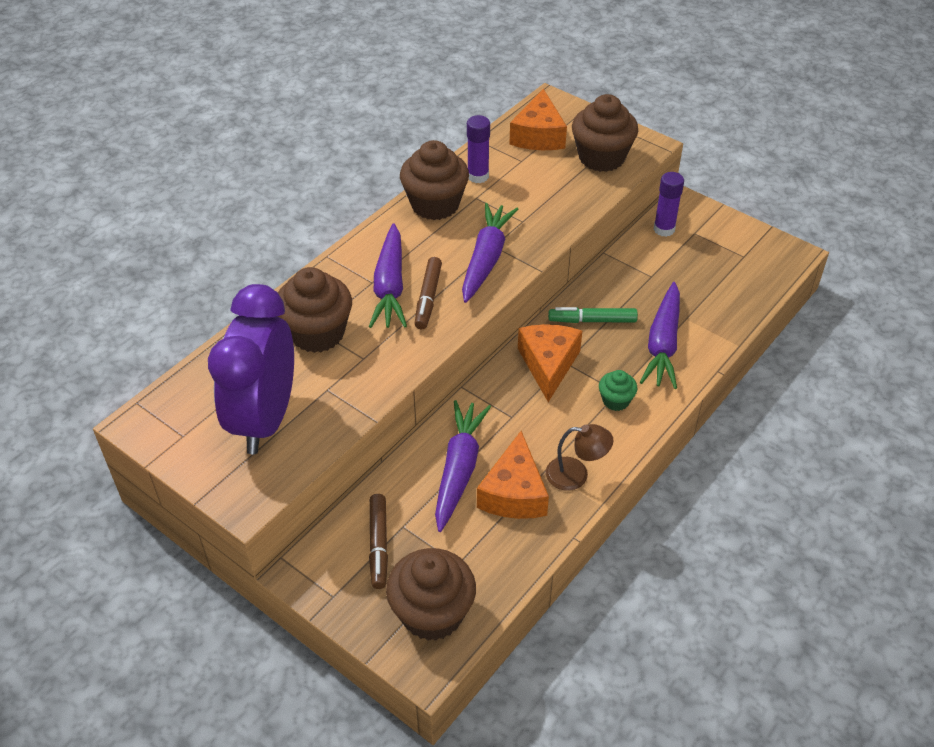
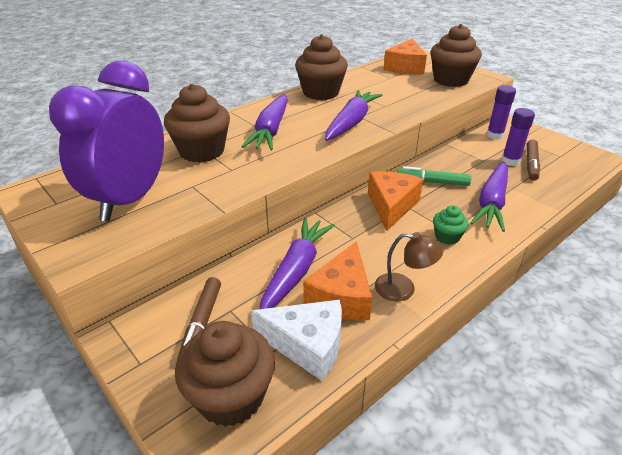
camera: 10 degrees right, 10 degrees down
brown marker [415,257,442,329] -> brown marker moved to [527,139,540,181]
purple glue stick [467,115,490,183] -> purple glue stick moved to [501,108,535,166]
none -> white cheese [251,300,342,381]

